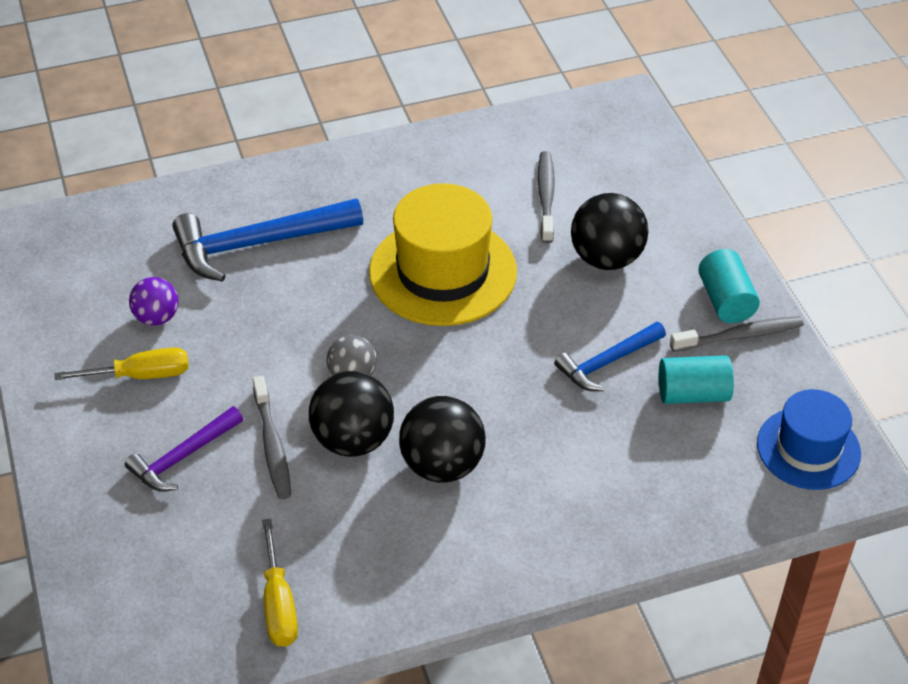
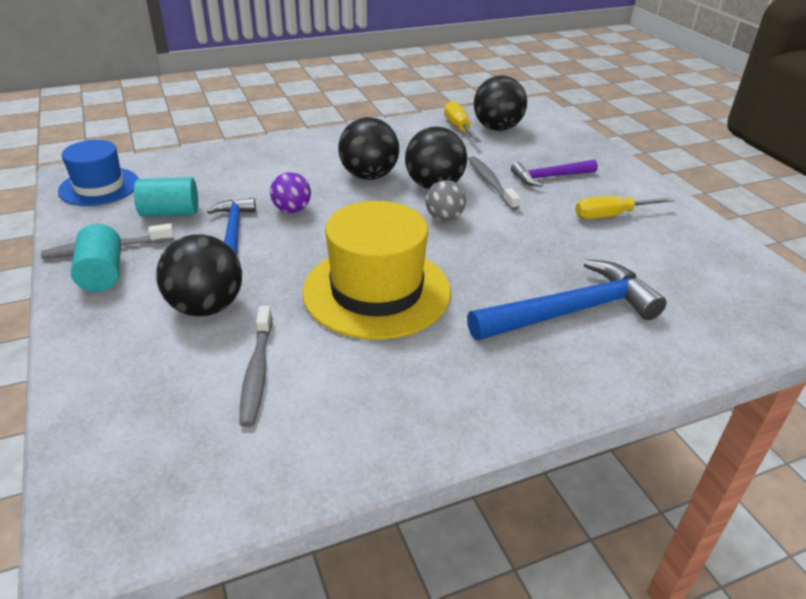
camera: 175 degrees right, 10 degrees down
purple hammer [125,406,243,491] -> purple hammer turned 150 degrees counterclockwise [511,160,598,187]
purple ball [129,277,179,325] -> purple ball moved to [270,172,311,213]
blue hammer [554,322,666,391] -> blue hammer turned 60 degrees counterclockwise [207,198,256,255]
none -> black ball [473,75,527,131]

